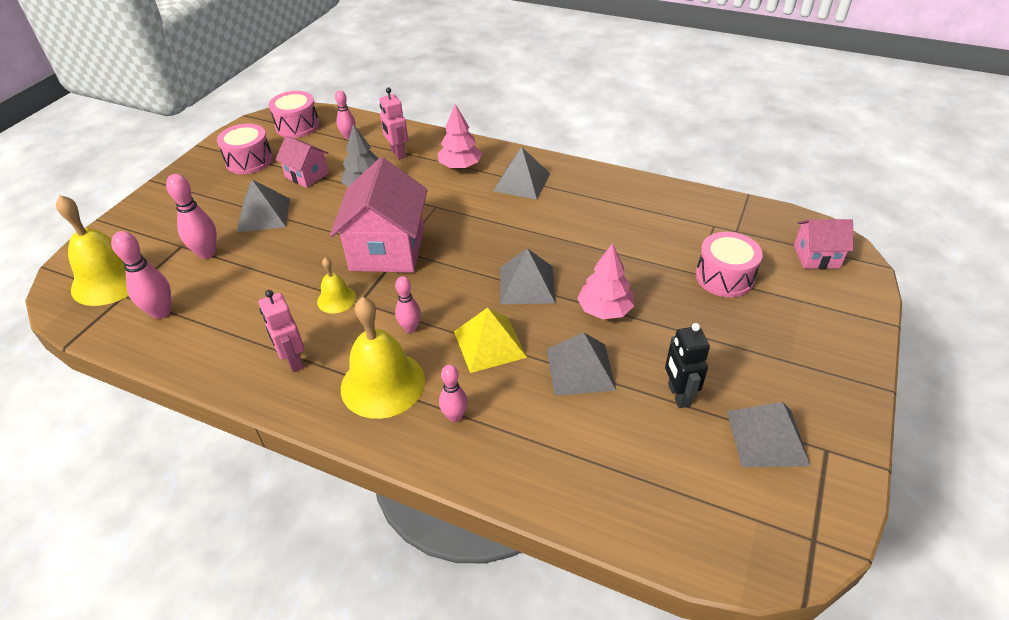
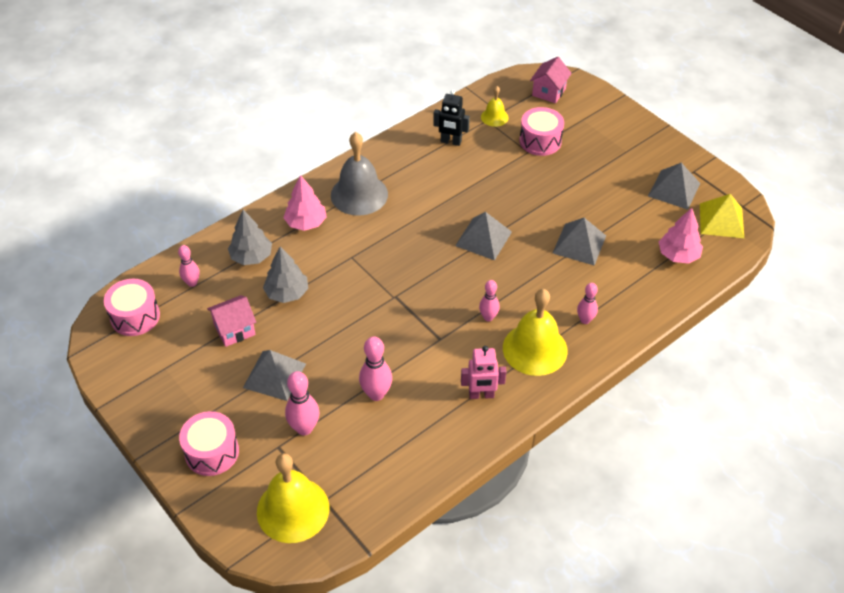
camera: 65 degrees left, 5 degrees up
pink bowling pin [111,231,171,319] -> pink bowling pin moved to [359,336,392,401]
pink drum [217,124,273,174] -> pink drum moved to [179,411,239,476]
yellow bell [317,257,356,313] -> yellow bell moved to [481,86,509,127]
pink house [330,157,427,273] -> none
pink robot [379,88,408,160] -> grey tree [228,210,272,265]
yellow pyramid [454,308,527,373] -> yellow pyramid moved to [700,194,744,238]
grey pyramid [493,147,550,200] -> grey bell [331,132,388,216]
pink tree [577,243,634,319] -> pink tree moved to [659,208,703,264]
black robot [665,323,710,408] -> black robot moved to [433,90,470,146]

